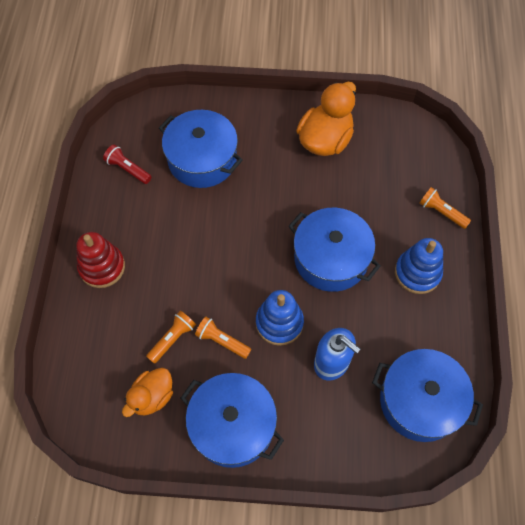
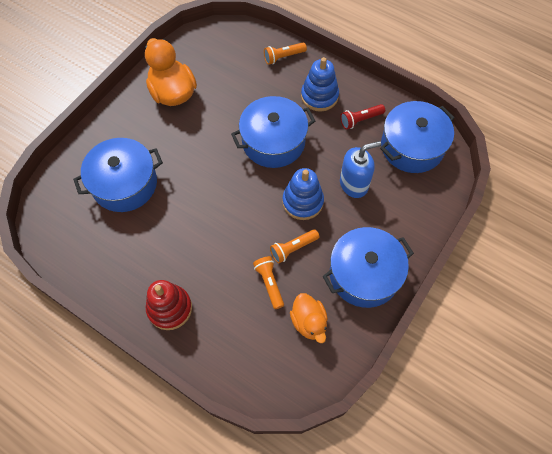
camera: 60 degrees left, 0 degrees up
red flashlight [103,145,151,184] -> red flashlight moved to [340,104,385,130]

